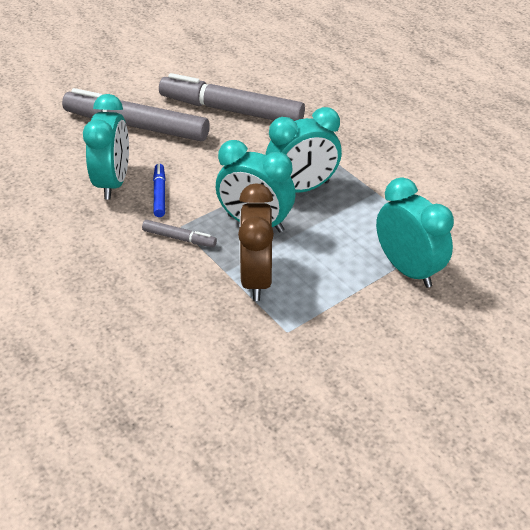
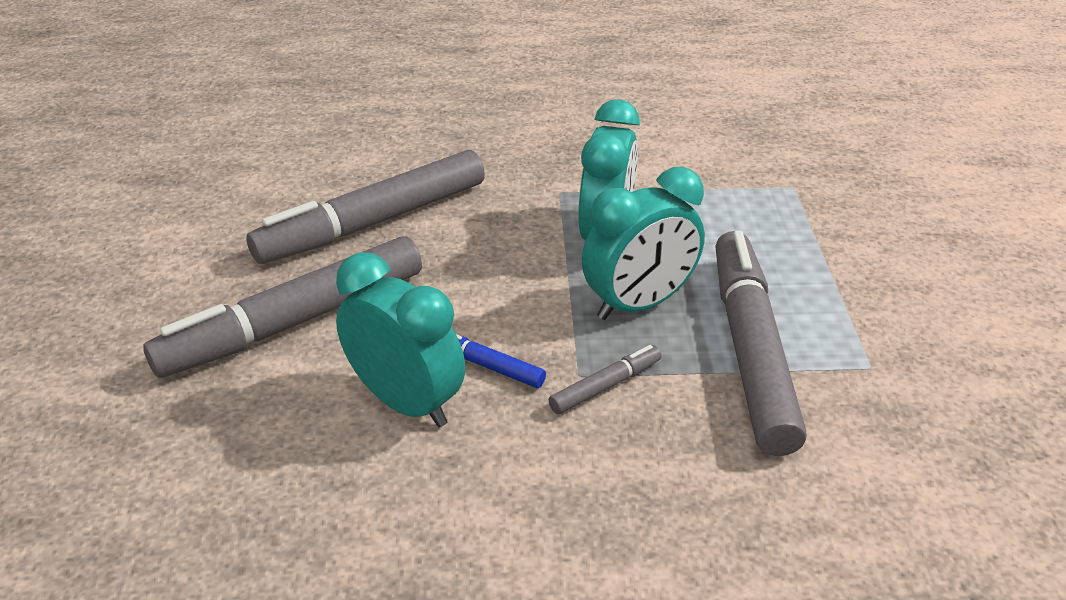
camera: 55 degrees left, 5 degrees down
brown clock [238,183,274,301] -> grey marker [715,231,806,456]
turquoise clock [376,177,454,288] -> none

